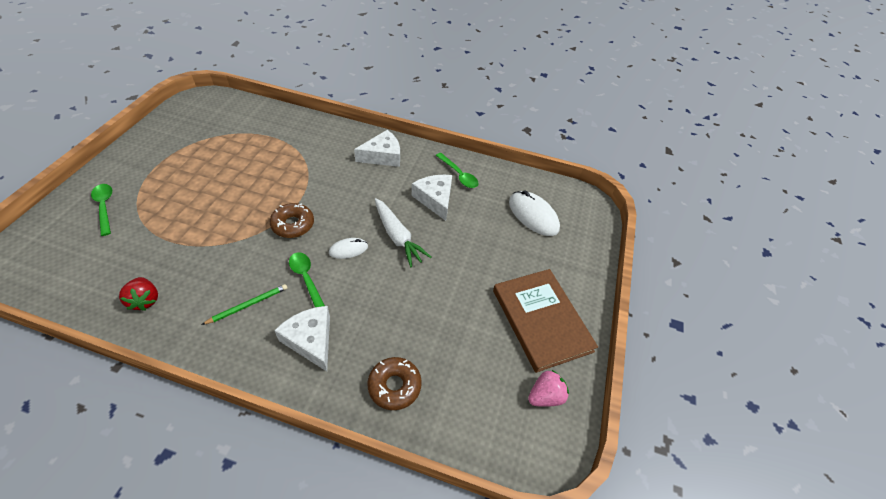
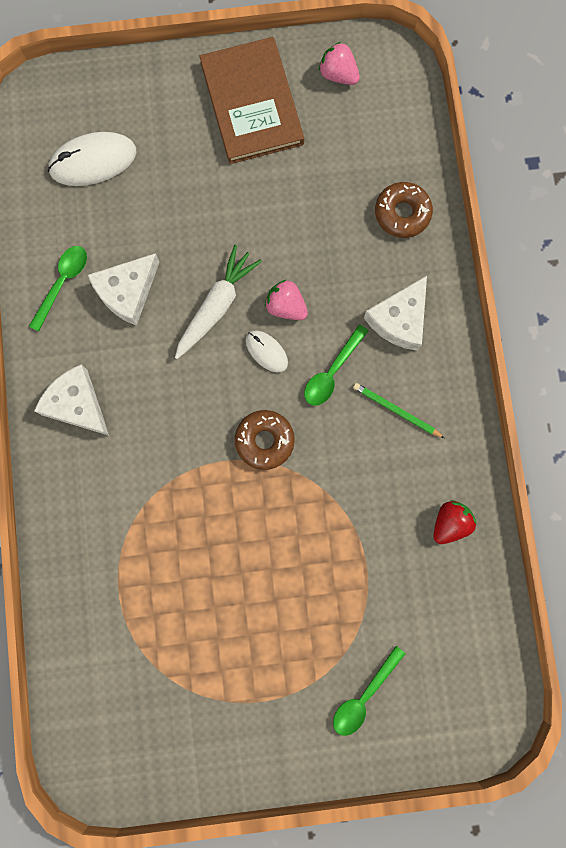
camera: 110 degrees left, 30 degrees up
brown book [493,269,598,373] -> brown book turned 60 degrees counterclockwise [199,37,304,164]
white mouse [509,190,560,236] -> white mouse turned 45 degrees clockwise [48,132,136,186]
none -> pink strawberry [265,279,308,320]

